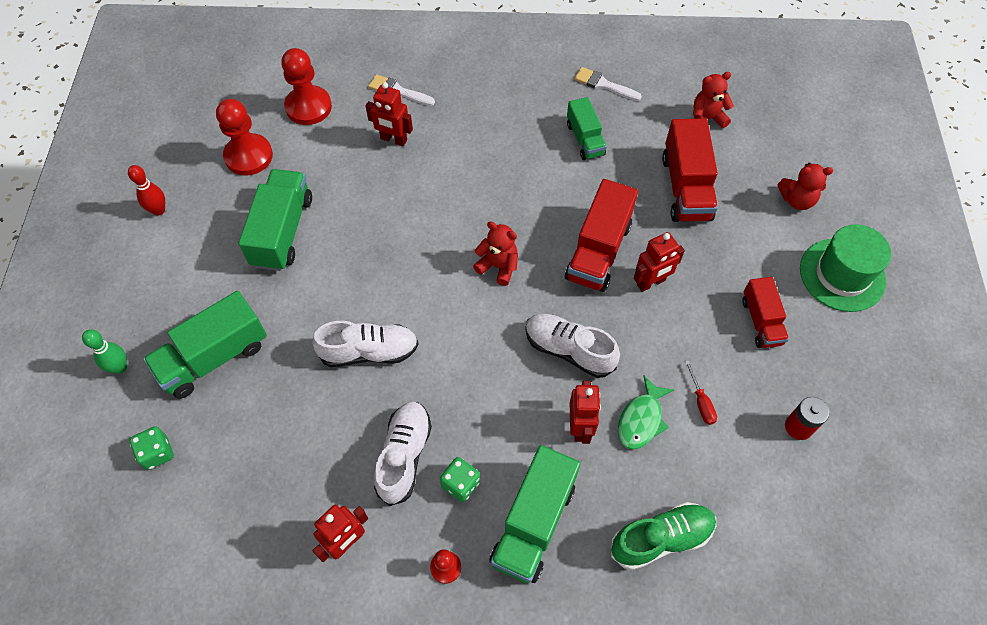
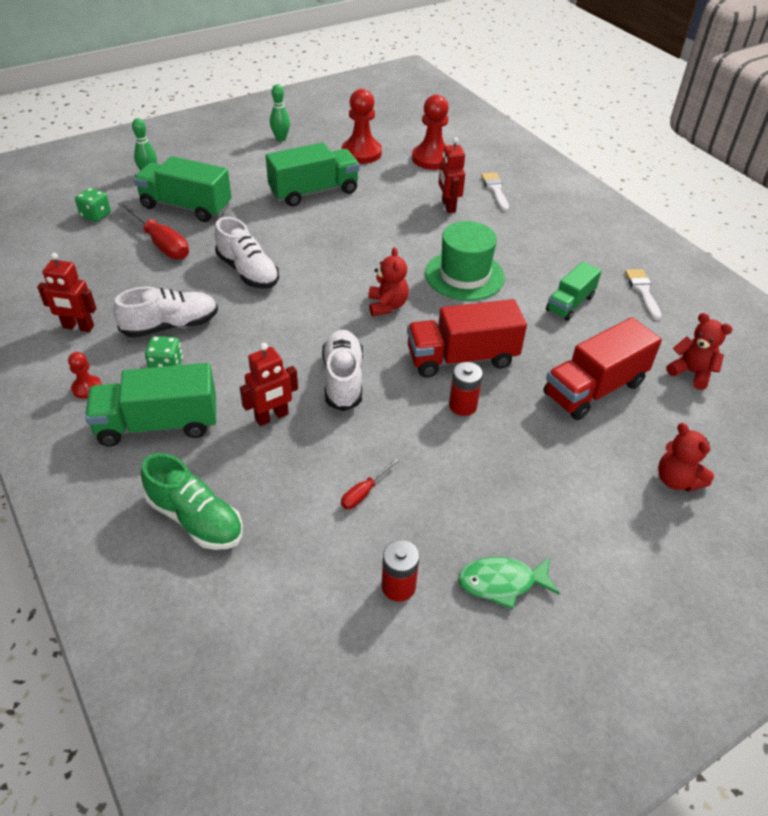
camera: 55 degrees right, 15 degrees down
red bowling pin [128,165,165,216] -> green bowling pin [270,84,290,141]
green fish [618,375,675,450] -> green fish moved to [458,557,560,609]
red robot [634,232,685,292] -> red battery [449,362,483,416]
red truck [742,277,789,348] -> none
green hat [800,224,891,312] -> green hat moved to [425,221,505,301]
none -> red screwdriver [118,201,189,260]

